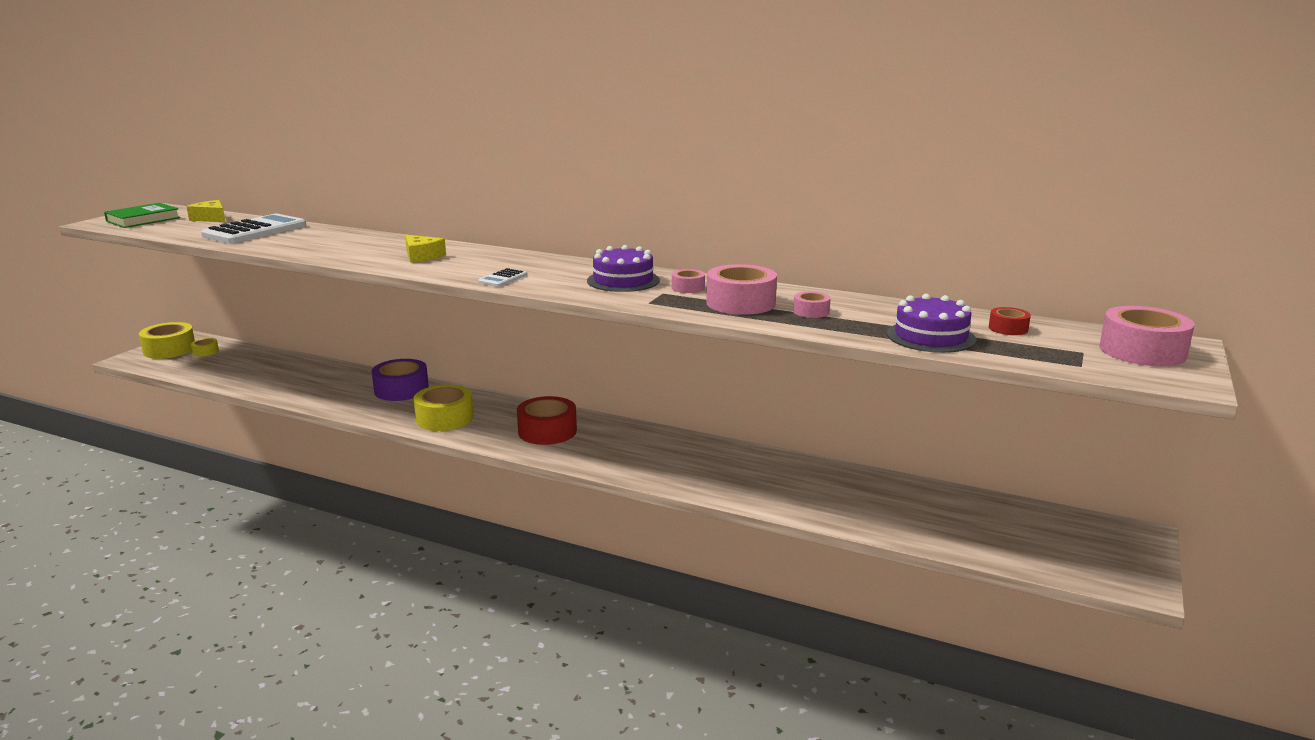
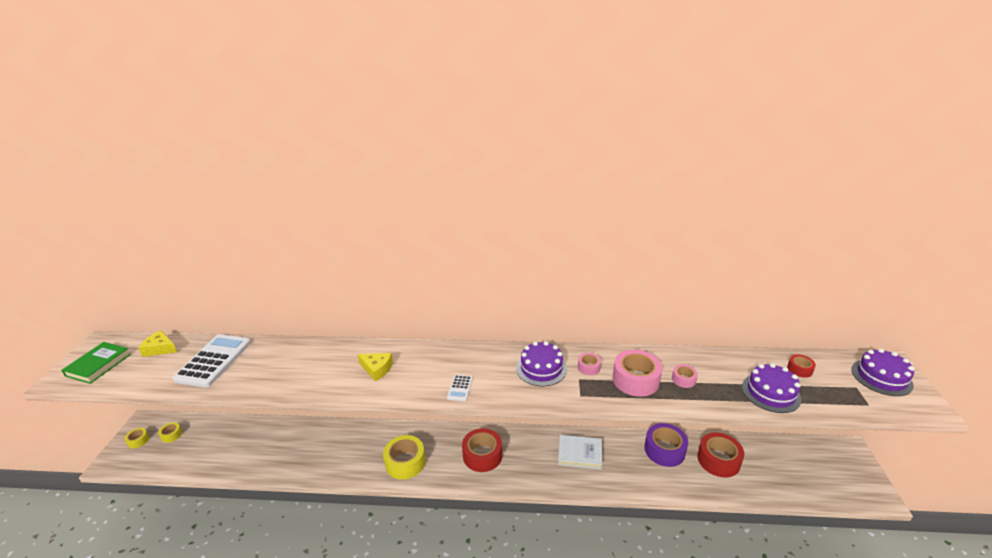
camera: 20 degrees left, 10 degrees up
yellow tape [139,322,195,359] -> yellow tape [124,428,149,448], size x0.51
purple tape [372,359,429,401] -> purple tape moved to [644,423,688,467]
pink tape [1099,306,1195,366] -> purple cake [851,348,914,396]
none -> white book [558,435,602,470]
none -> red tape [697,432,744,478]

